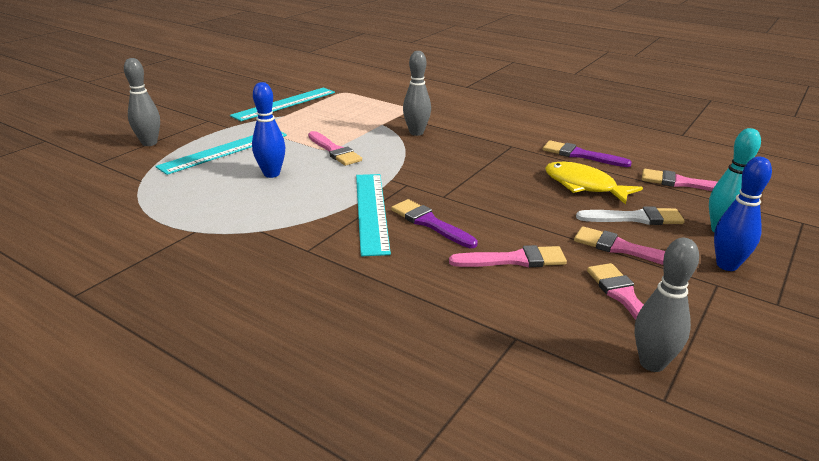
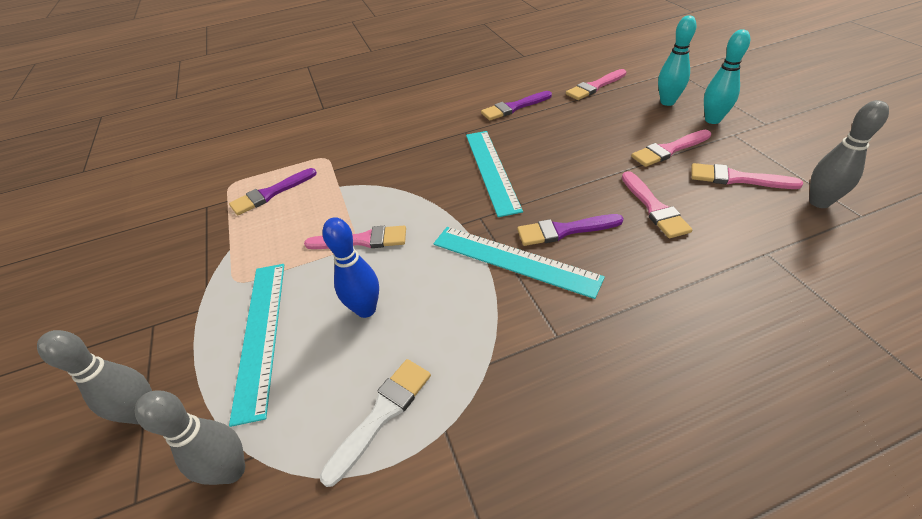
camera: 50 degrees left, 15 degrees up
turquoise ruler [230,87,335,121] -> turquoise ruler moved to [466,131,523,217]
grey bowling pin [403,51,431,136] -> grey bowling pin moved to [135,390,245,485]
pink brush [449,245,567,267] -> pink brush turned 135 degrees clockwise [622,171,692,238]
yellow fish [545,161,643,205] -> none
white brush [576,206,685,225] -> white brush moved to [320,359,431,487]
blue bowling pin [714,157,772,271] -> turquoise bowling pin [704,29,750,124]
none -> purple brush [229,168,317,215]

